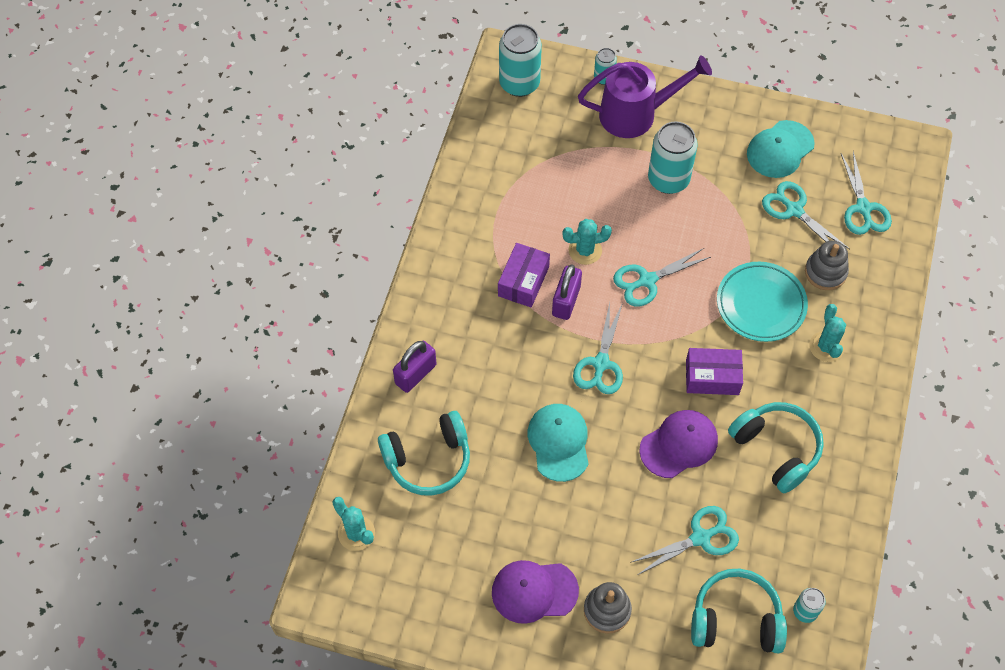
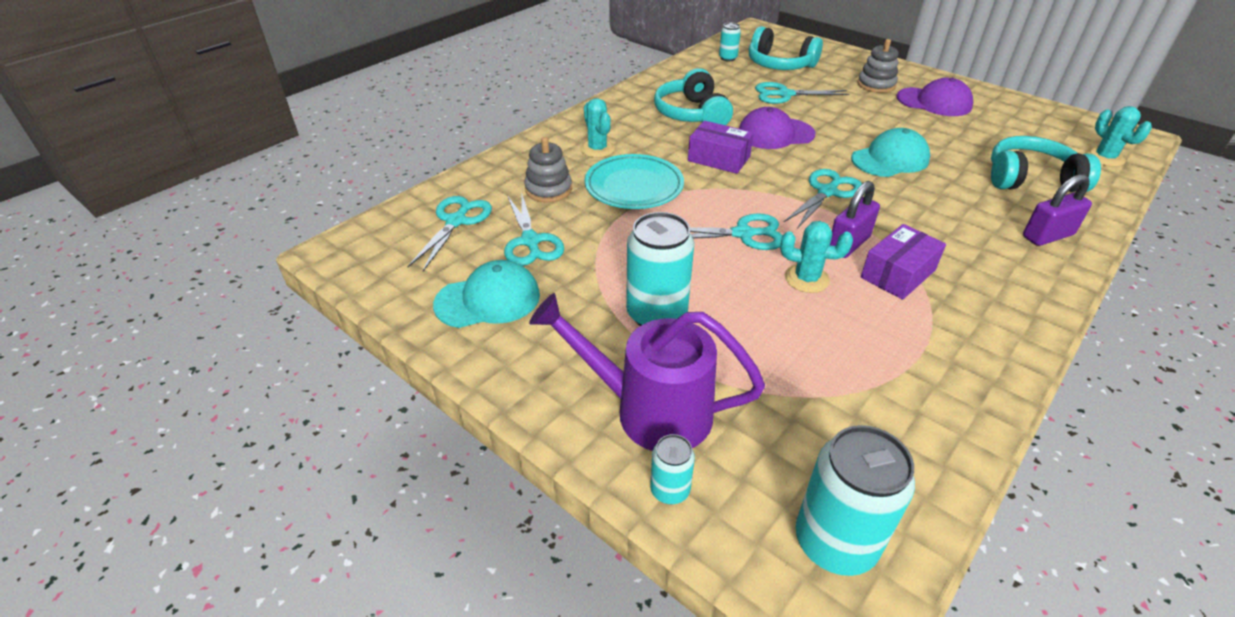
camera: 155 degrees left, 20 degrees down
turquoise cap [528,404,589,482] -> turquoise cap turned 135 degrees counterclockwise [851,128,930,177]
turquoise cactus [809,304,846,362] -> turquoise cactus turned 45 degrees counterclockwise [580,98,615,158]

